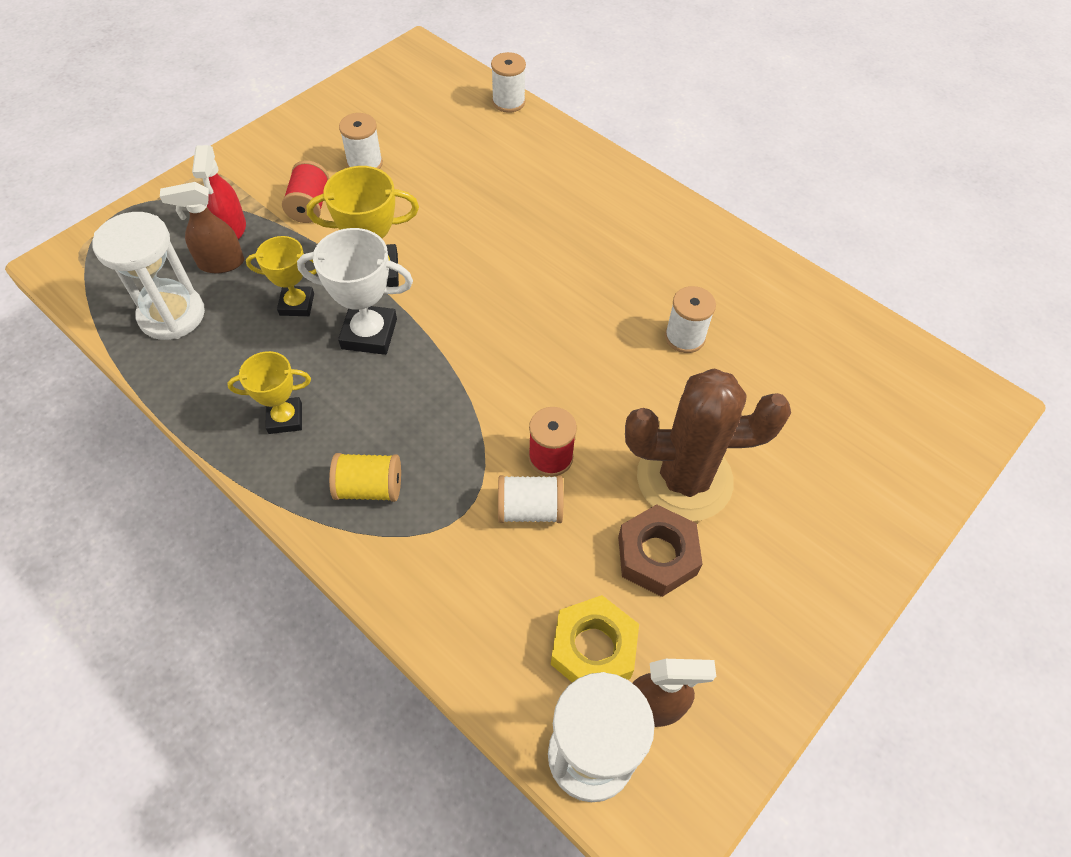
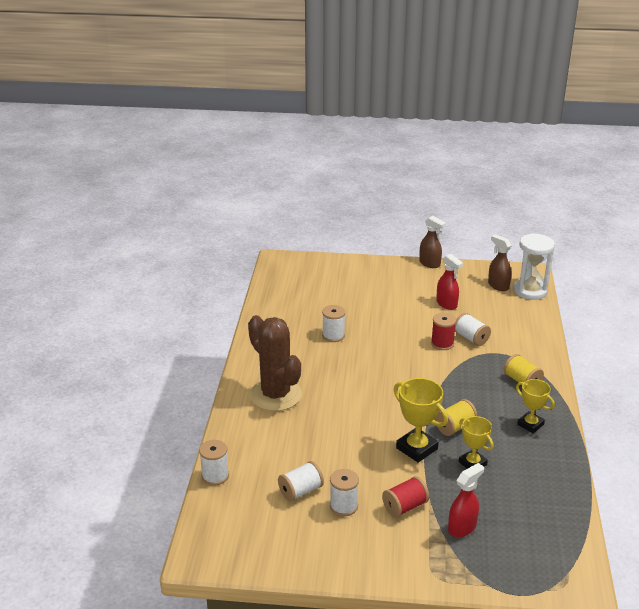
camera: 125 degrees left, 25 degrees down
white hourglass [92,212,205,340] -> none
brown spray bottle [160,182,244,273] -> brown spray bottle moved to [419,216,446,268]
white trophy [297,228,413,355] -> yellow spool [435,399,477,436]
yellow nut [551,595,639,683] -> none
brown nut [618,504,703,597] -> red spray bottle [436,254,463,310]
brown cactus [625,368,791,521] -> brown cactus moved to [248,315,302,411]
none -> white spool [278,461,324,502]

